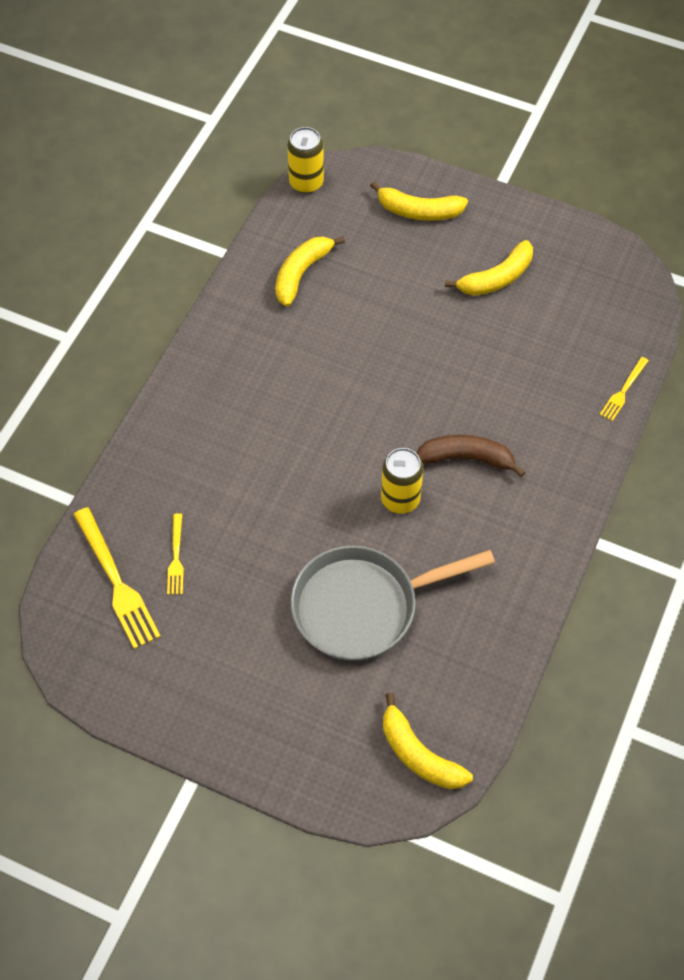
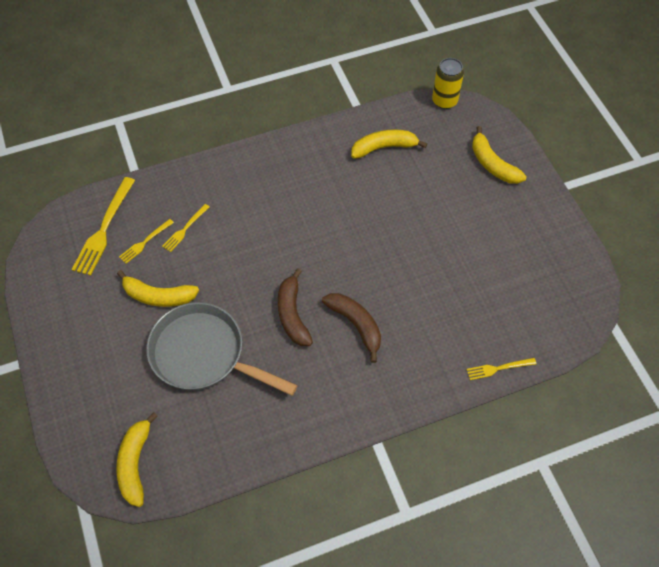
camera: 45 degrees right, 0 degrees up
yellow can [381,448,423,514] -> brown banana [278,268,313,346]
yellow banana [445,240,533,296] -> yellow banana moved to [117,270,199,307]
none -> yellow fork [162,204,210,252]

